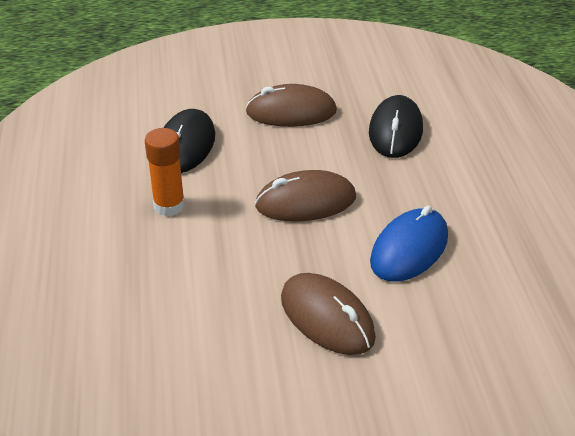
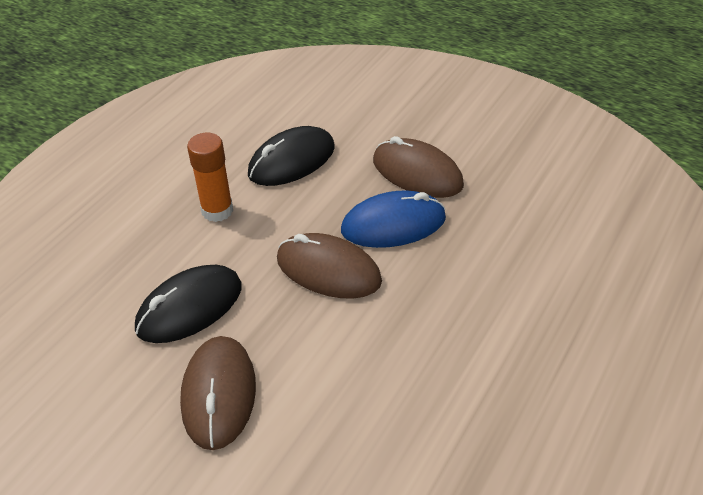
camera: 40 degrees right, 5 degrees up
black mouse [369,95,423,158] -> black mouse moved to [135,265,242,343]
blue mouse [370,206,448,282] -> blue mouse moved to [341,190,446,248]

